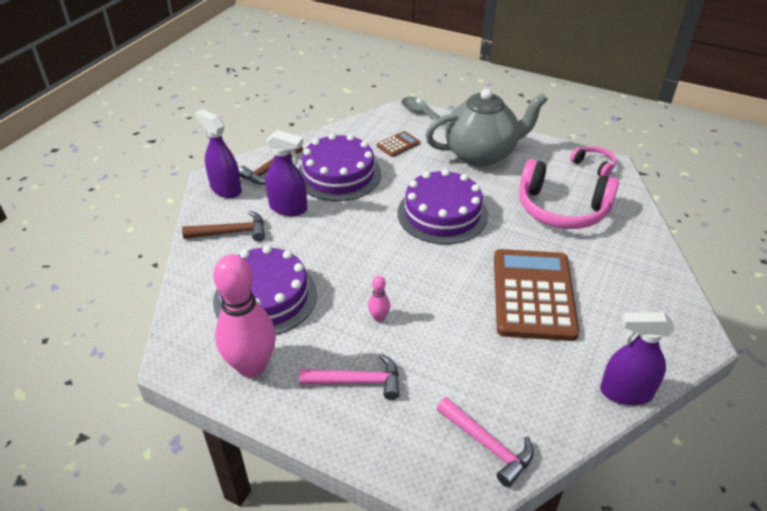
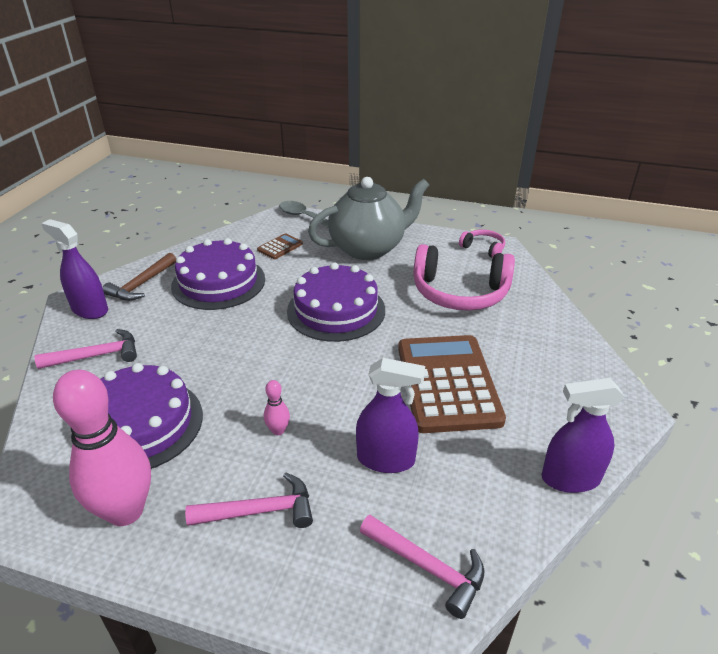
camera: 10 degrees left, 5 degrees down
brown hammer [182,211,265,241] -> pink hammer [35,329,137,369]
purple spray bottle [265,130,307,216] -> purple spray bottle moved to [356,358,425,473]

